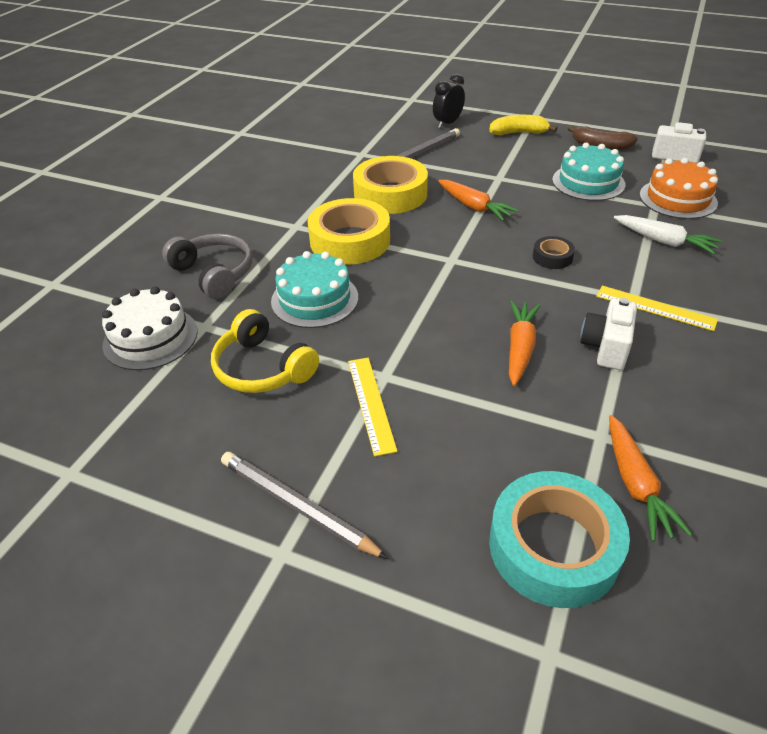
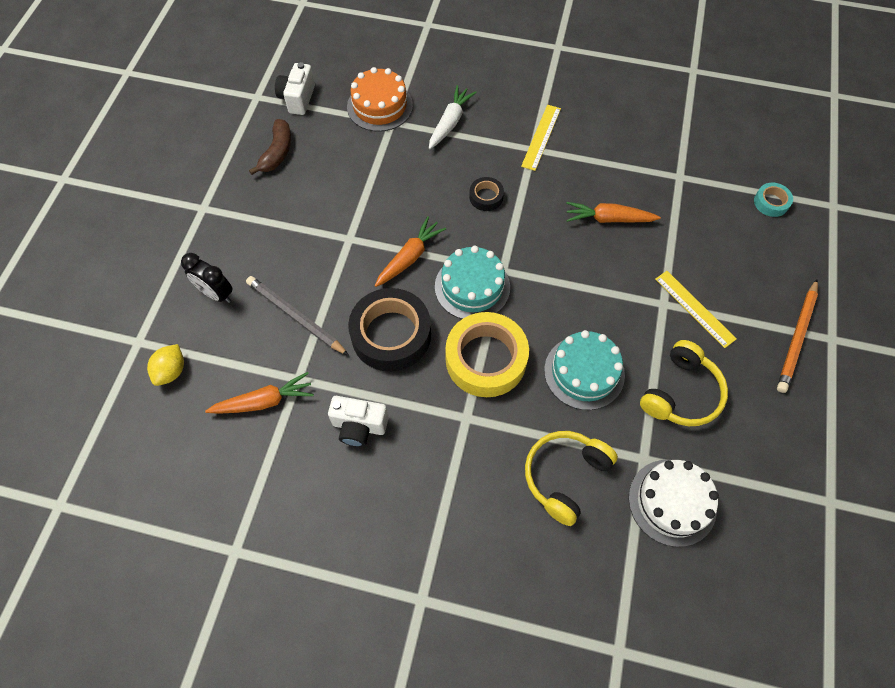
camera: 100 degrees left, 20 degrees up
grey headphones [162,233,252,299] -> yellow headphones [525,431,618,526]
grey pencil [221,452,388,559] -> orange pencil [777,279,818,393]
yellow ruler [348,358,398,456] -> yellow ruler turned 75 degrees clockwise [655,271,737,348]
yellow tape [353,156,428,214] -> black tape [348,288,431,372]
yellow banana [489,115,557,135] -> none
turquoise tape [489,471,630,608] -> turquoise tape [754,183,793,217], size x0.47
turquoise cake [552,143,626,201] -> turquoise cake moved to [435,246,510,319]
white camera [580,298,637,370] -> white camera moved to [328,396,389,447]
orange carrot [609,415,692,542] -> orange carrot moved to [205,372,314,414]
none -> yellow lemon [147,344,184,386]

